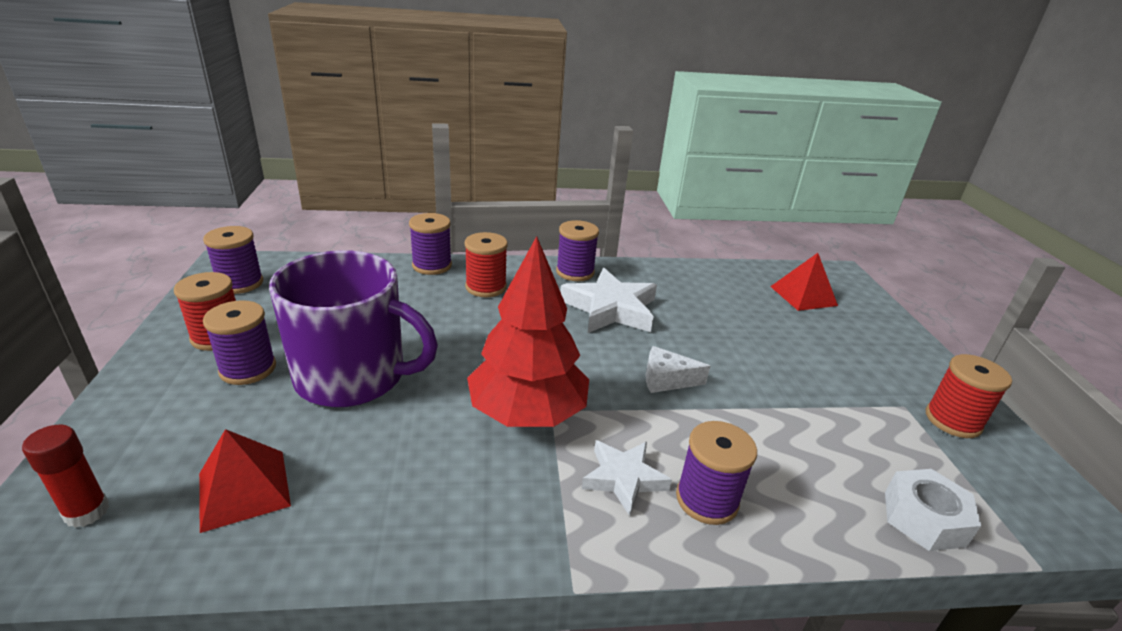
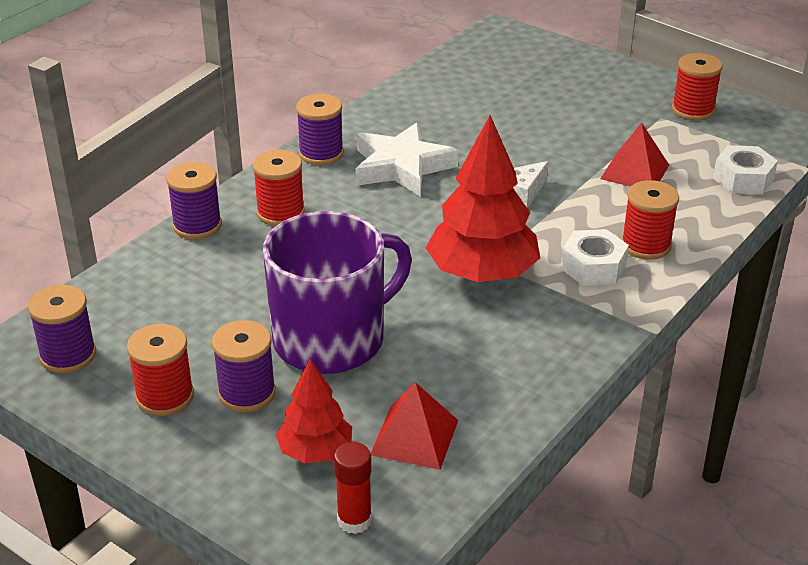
camera: 45 degrees left, 5 degrees up
white star [582,440,672,516] -> white nut [561,229,629,286]
purple spool [676,421,757,525] -> red spool [622,180,679,260]
red pyramid [770,253,838,311] -> red pyramid moved to [600,122,669,187]
none -> red tree [276,359,352,463]

